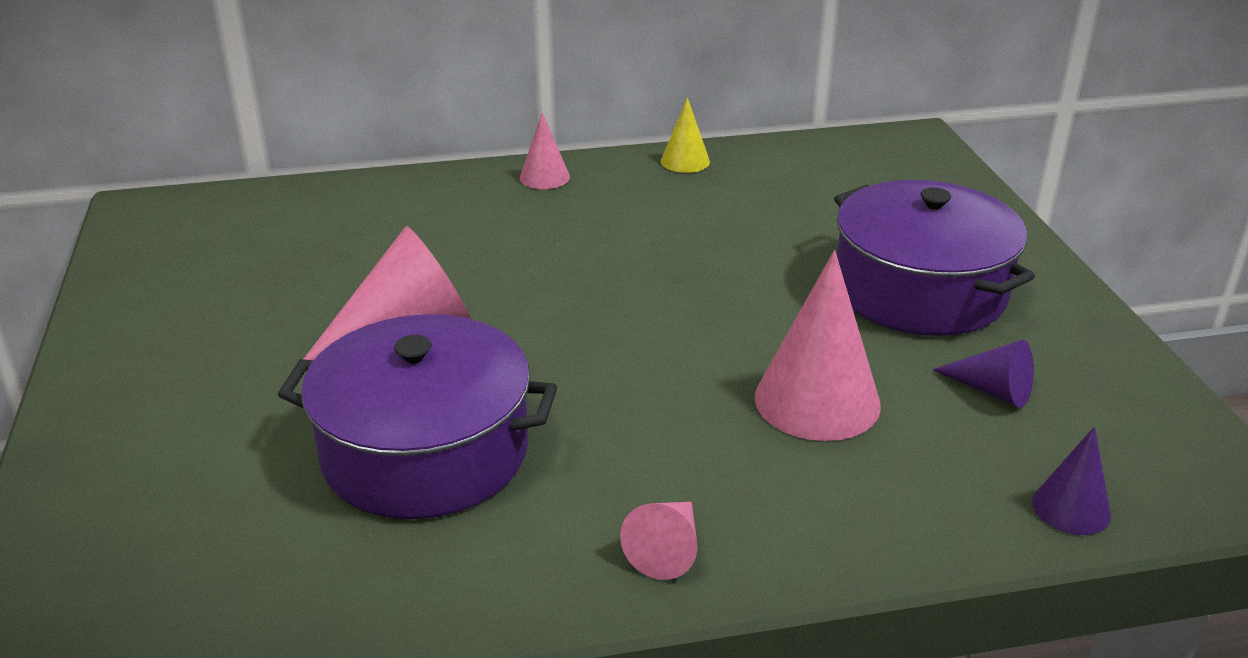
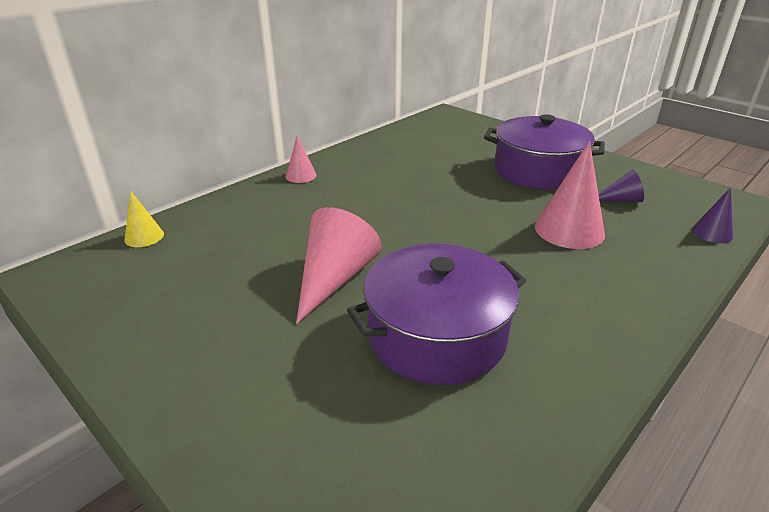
camera: 35 degrees left, 0 degrees up
pink cone [620,502,697,580] -> none
yellow cone [661,97,710,173] -> yellow cone moved to [124,191,164,247]

